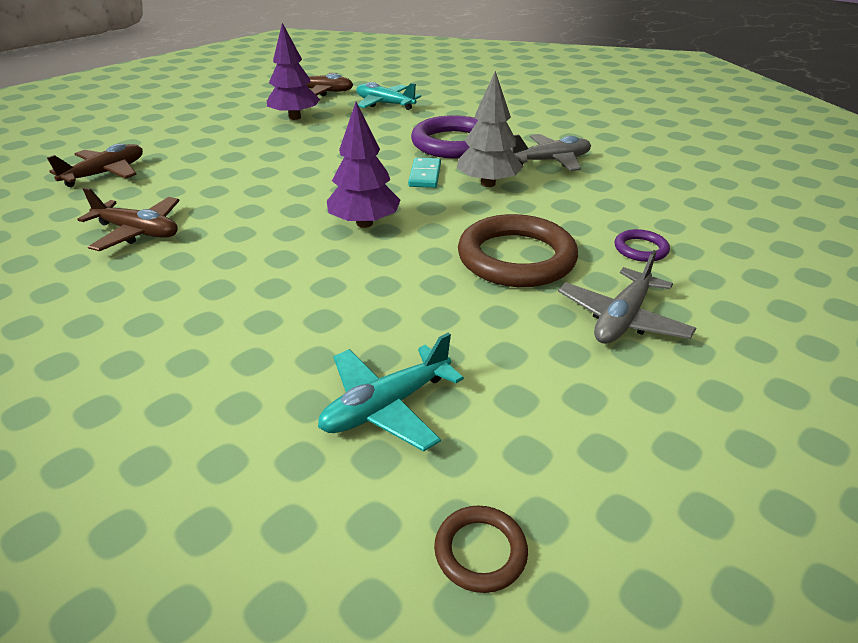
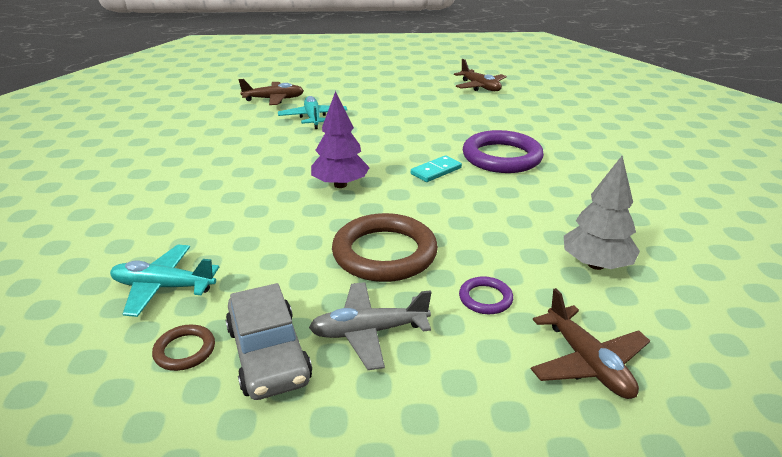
camera: 45 degrees right, 5 degrees down
brown plane [77,187,180,251] -> brown plane moved to [531,288,650,399]
purple tree [267,23,320,120] -> none
turquoise plane [356,82,421,110] -> turquoise plane moved to [278,96,347,129]
brown ring [434,506,528,593] -> brown ring moved to [152,324,215,371]
grey tree [457,71,523,187] -> grey tree moved to [564,156,640,270]
grey plane [510,134,591,171] -> none
none -> grey car [226,283,312,400]

